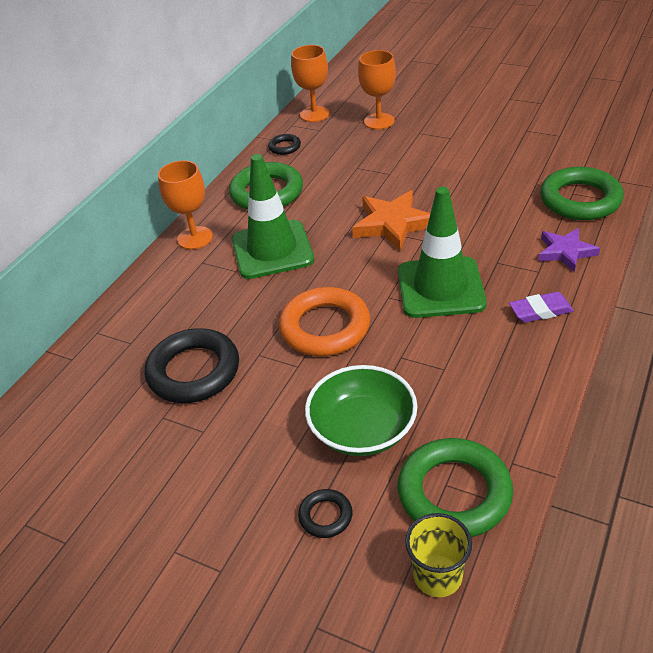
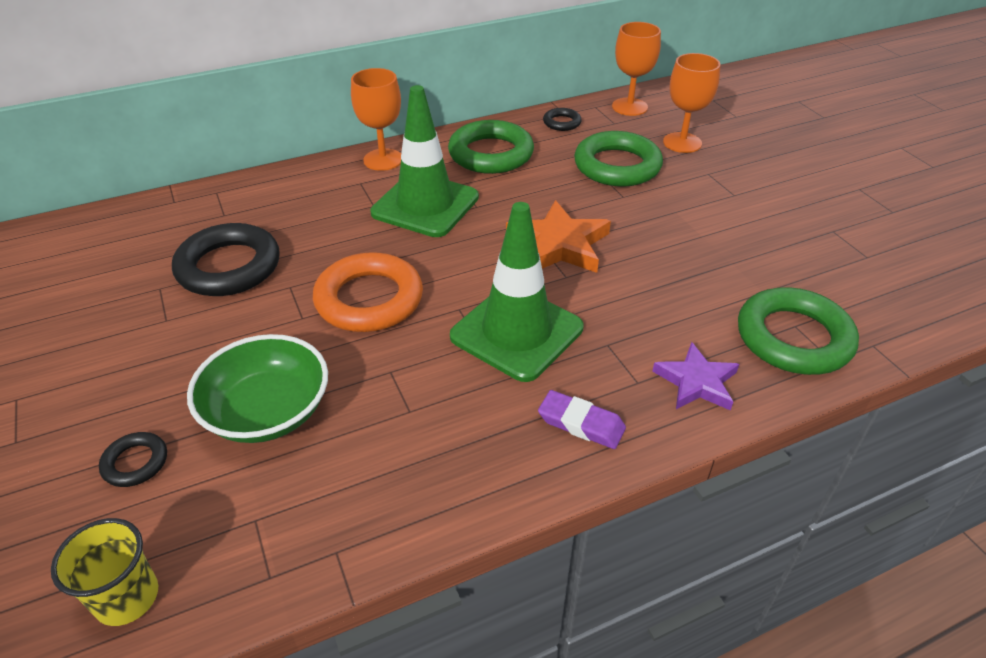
camera: 35 degrees right, 0 degrees up
green ring [397,438,513,537] -> green ring moved to [574,131,663,187]

